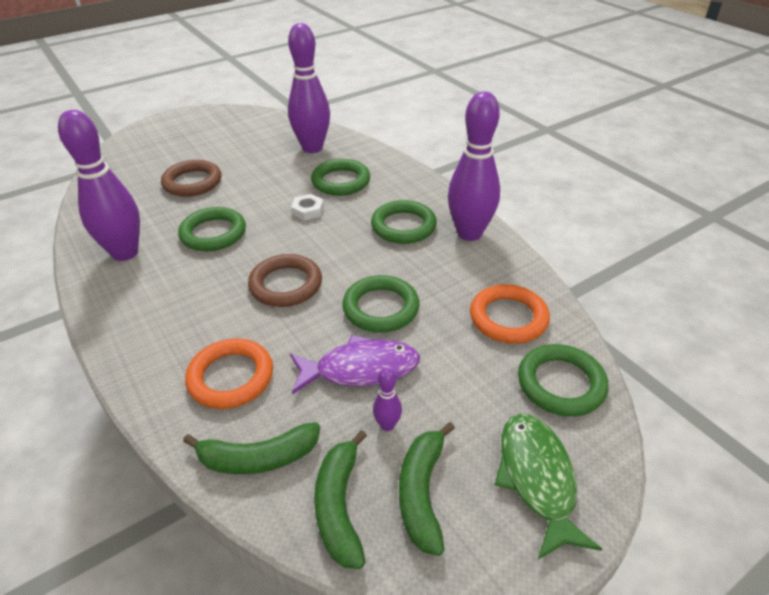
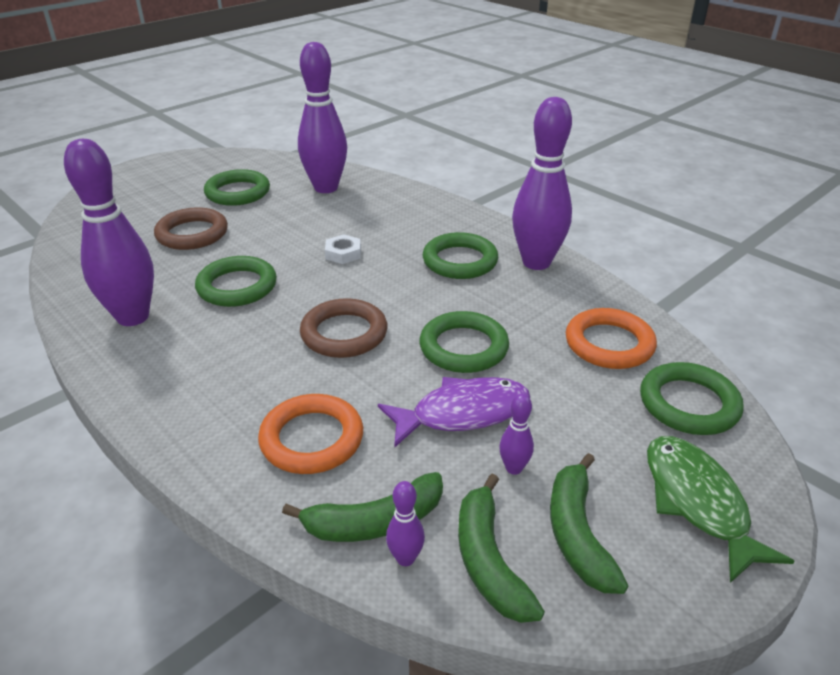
camera: 10 degrees left, 5 degrees down
green ring [311,159,370,196] -> green ring moved to [204,169,270,206]
none -> purple bowling pin [386,481,425,566]

